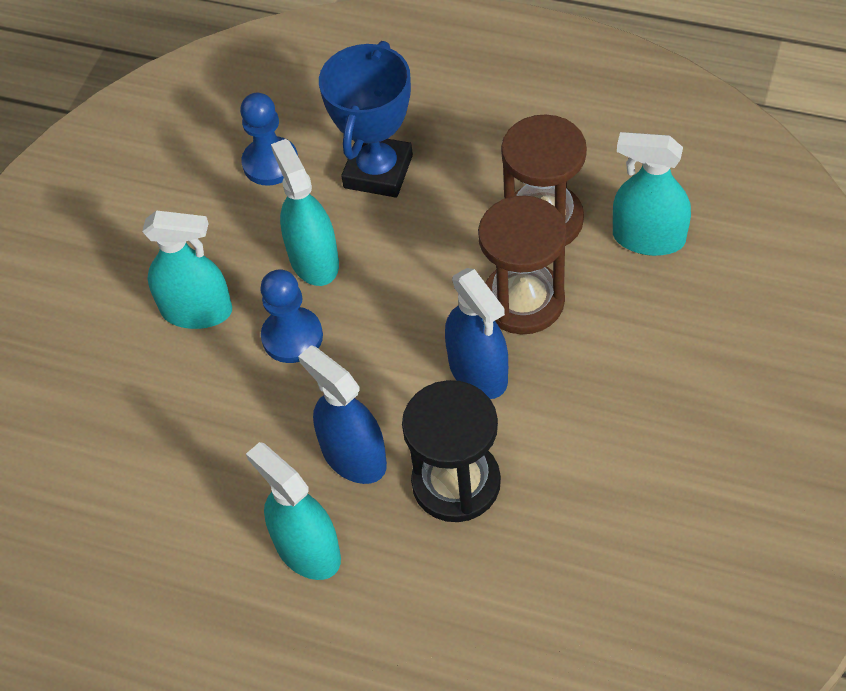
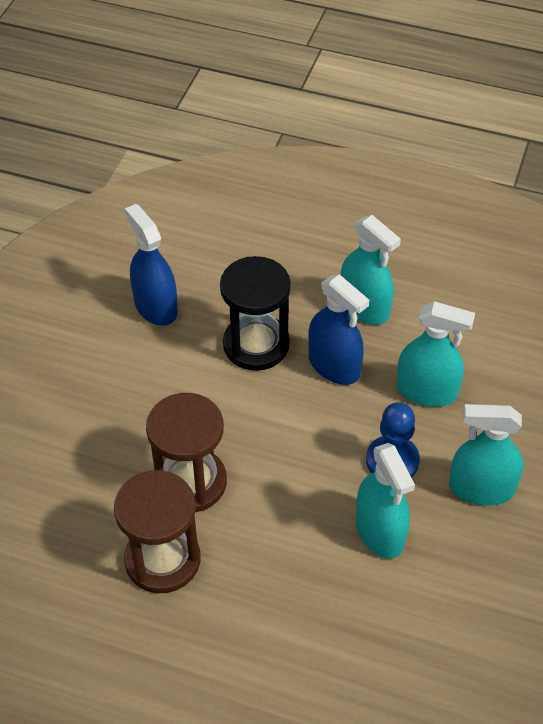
camera: 175 degrees right, 5 degrees down
blue pawn [240,93,298,186] -> none
blue trophy [319,41,413,198] -> none
blue spray bottle [445,268,508,399] -> blue spray bottle moved to [125,204,178,326]
turquoise spray bottle [613,132,691,256] -> turquoise spray bottle moved to [397,301,475,407]

